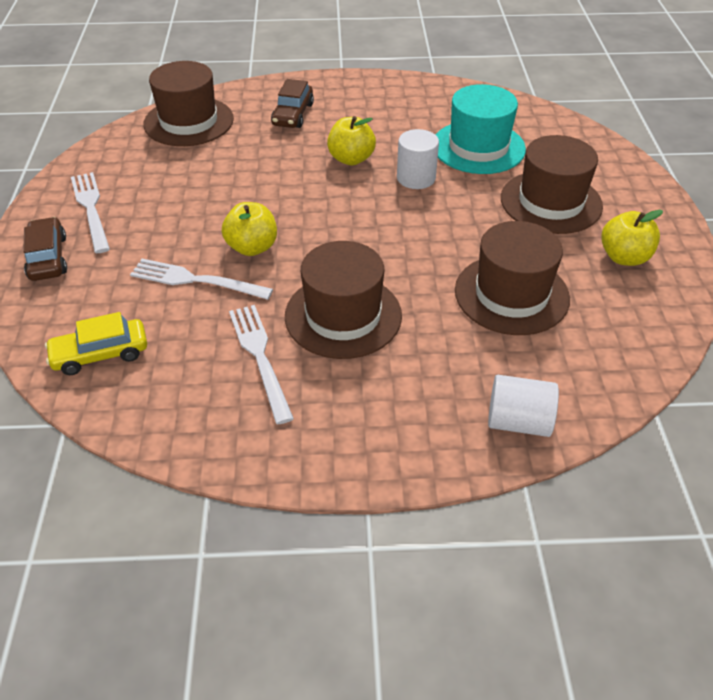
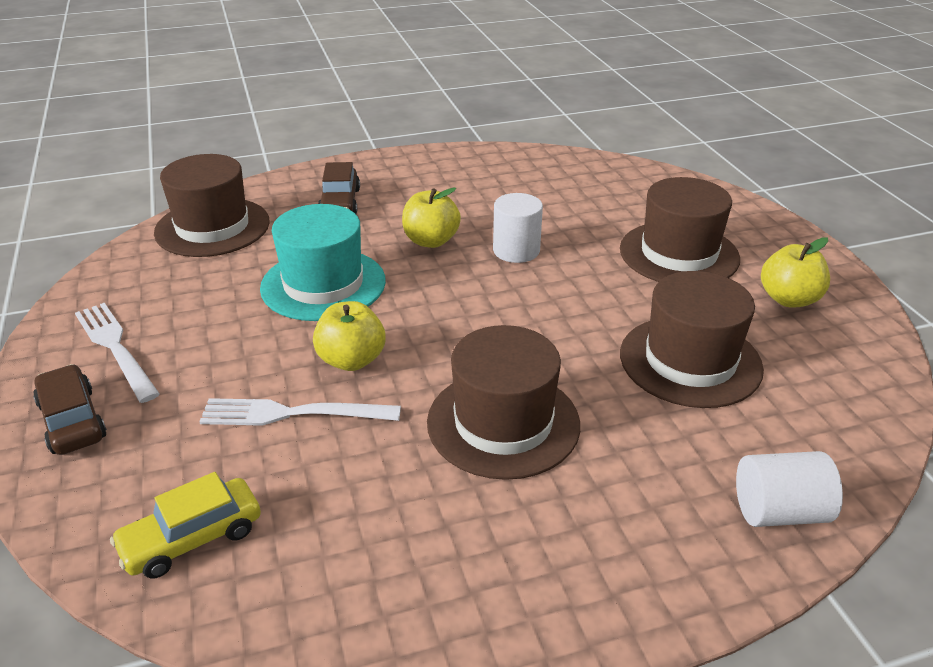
camera: 15 degrees left, 10 degrees down
white fork [229,305,294,424] -> none
turquoise hat [436,84,526,174] -> turquoise hat moved to [260,204,386,321]

